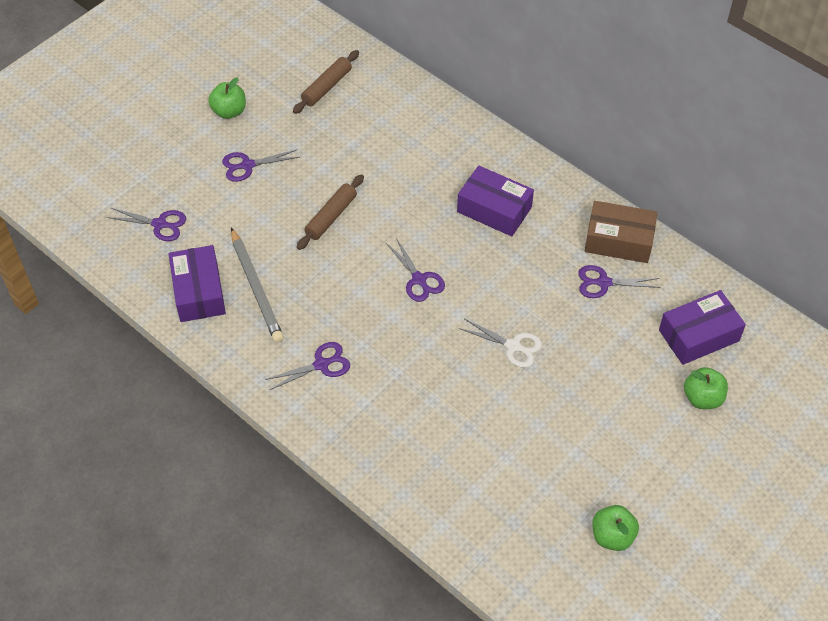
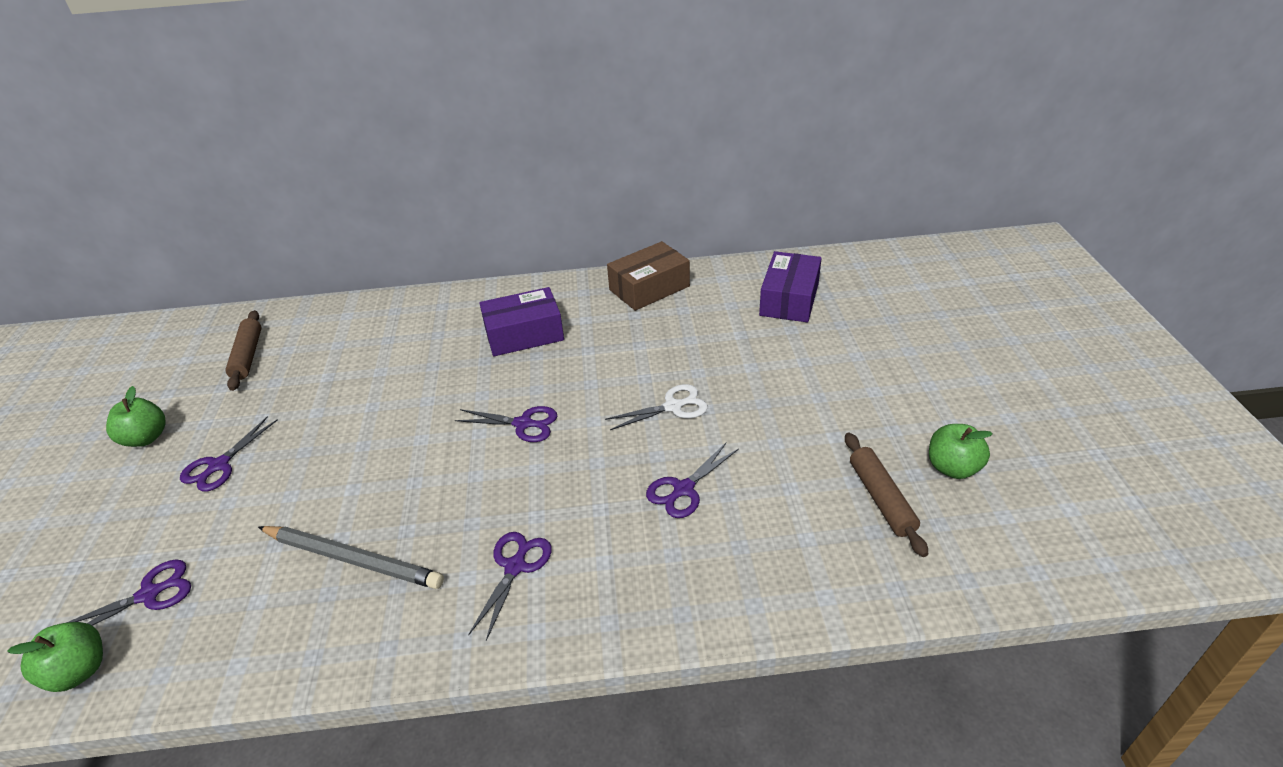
camera: 45 degrees left, 15 degrees down
purple box [168,245,226,322] -> none
brown rolling pin [297,174,364,250] -> brown rolling pin moved to [845,433,928,557]
purple scissors [578,265,661,298] -> purple scissors moved to [646,442,739,518]
green apple [684,367,728,409] -> green apple moved to [7,622,103,692]

